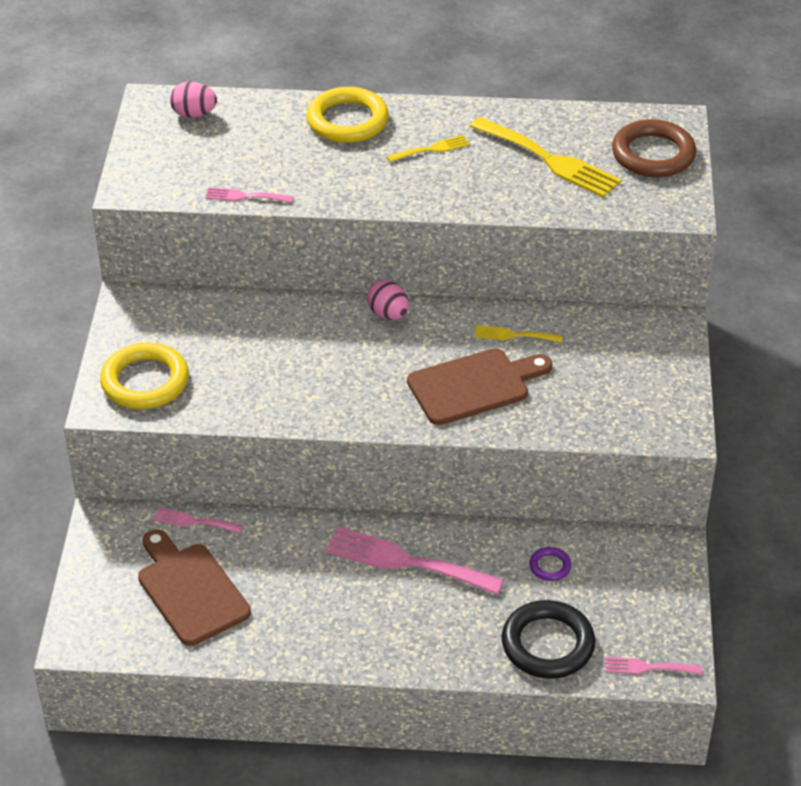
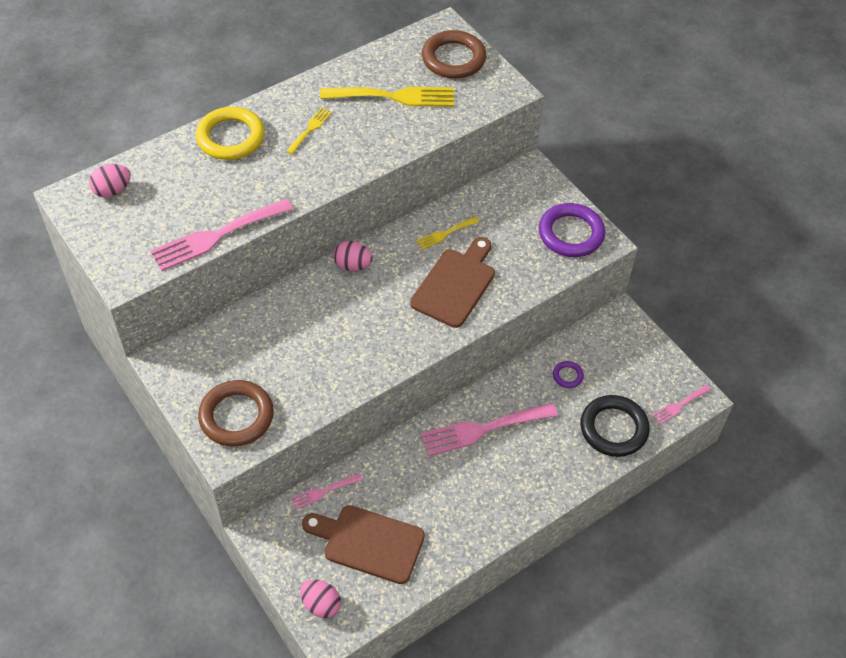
camera: 40 degrees left, 10 degrees up
yellow ring [100,342,189,409] -> brown ring [198,380,274,447]
pink fork [205,187,294,203] -> pink fork [151,199,293,271], size x1.98
none -> pink egg [300,579,341,618]
none -> purple ring [539,203,605,257]

